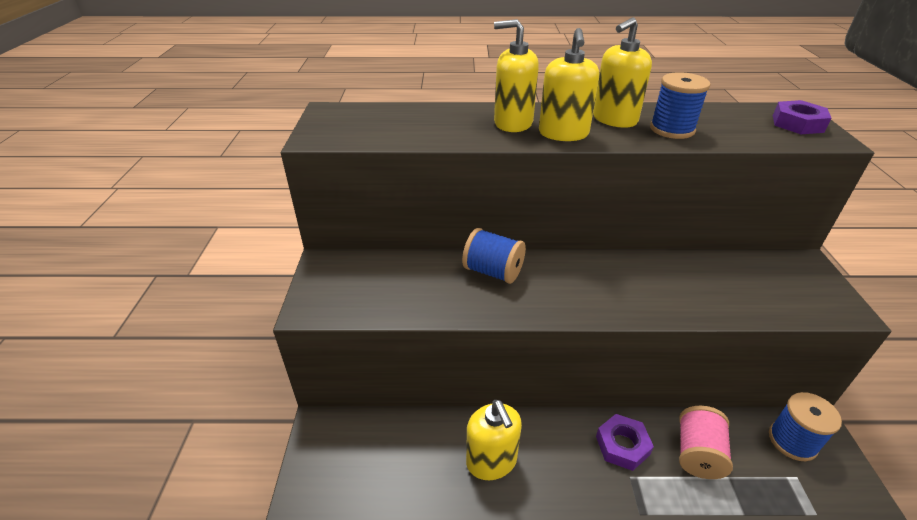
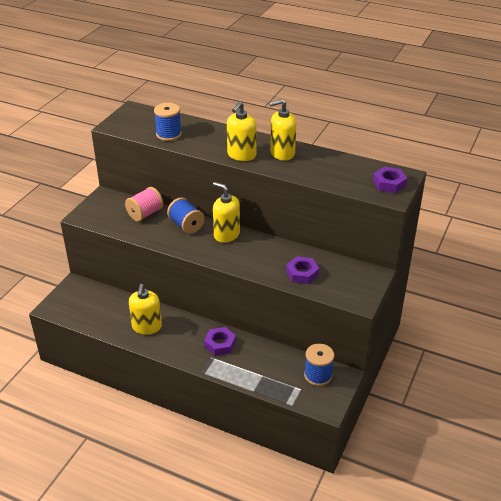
camera: 25 degrees right, 0 degrees up
yellow soap dispenser [494,19,539,132] -> yellow soap dispenser moved to [213,182,240,243]
blue spool [650,72,710,139] -> blue spool moved to [154,103,182,141]
pink spool [679,406,733,479] -> pink spool moved to [125,187,163,222]
none -> purple nut [286,256,319,284]

